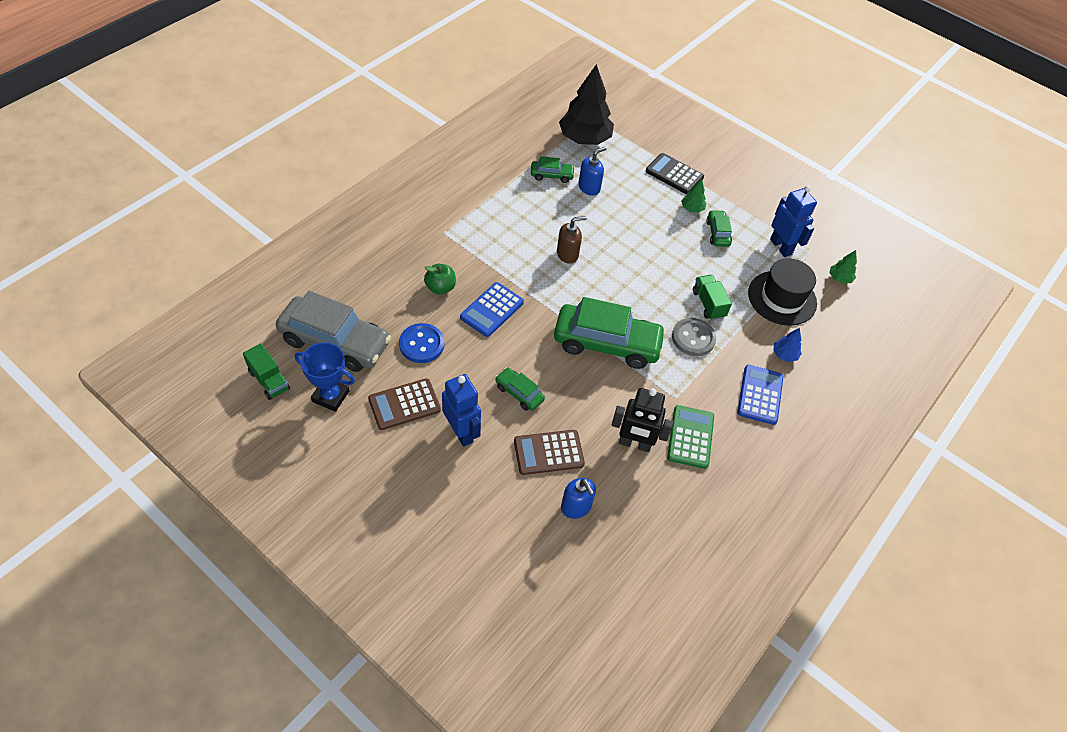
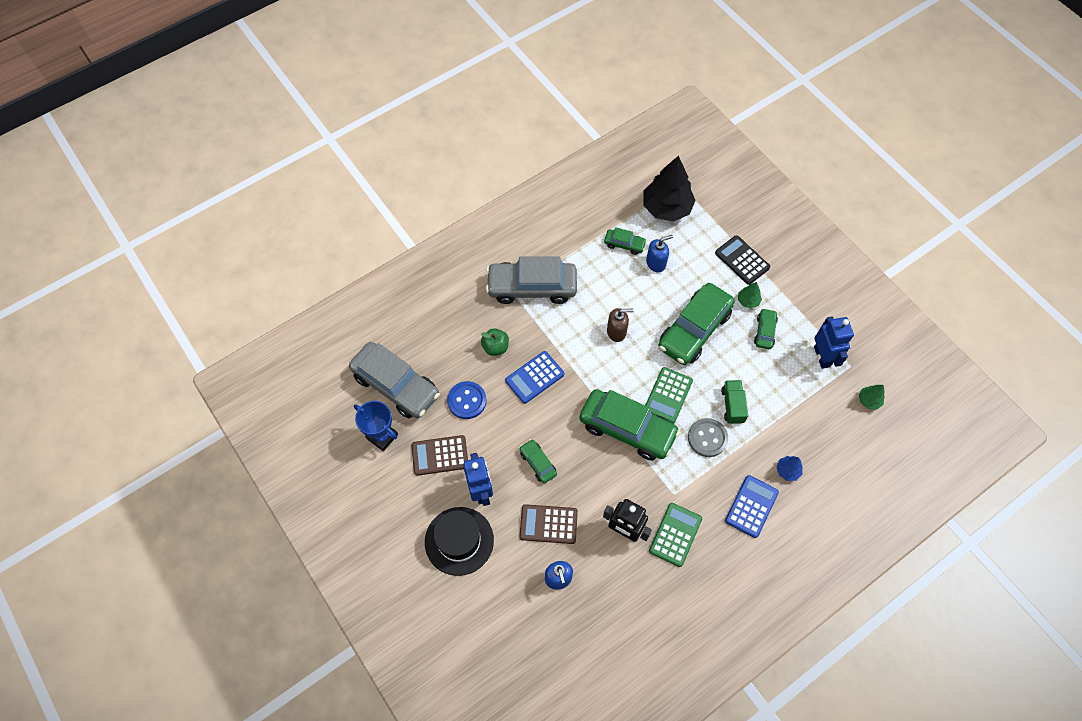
camera: 20 degrees right, 10 degrees up
green truck [243,343,290,400] -> none
black hat [748,258,817,326] -> black hat moved to [425,507,494,576]
none -> grey car [486,256,577,304]
none -> green calculator [645,367,693,424]
none -> green car [658,283,735,365]

